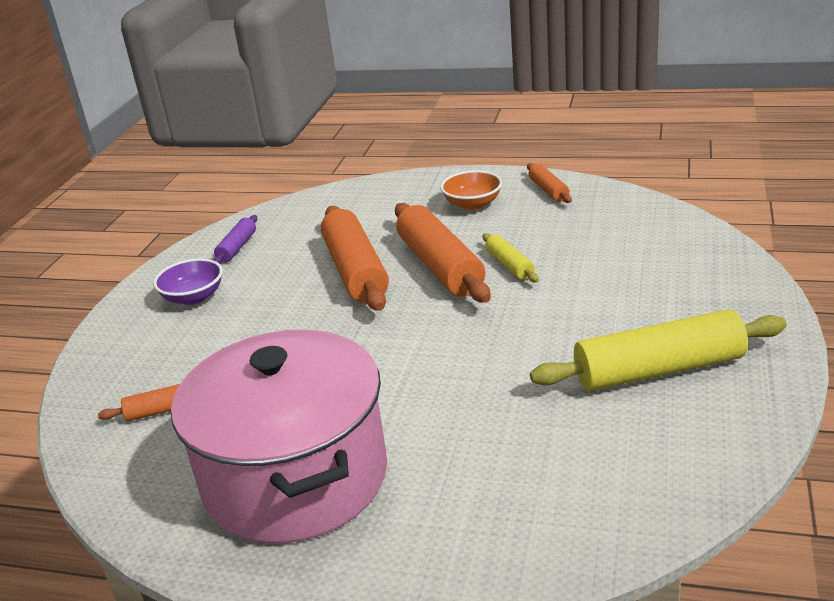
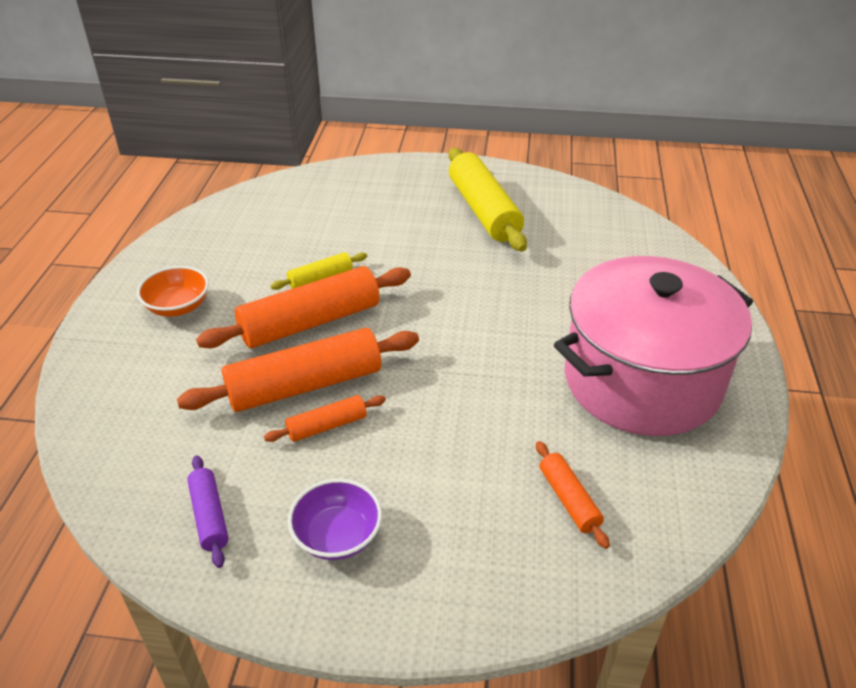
camera: 100 degrees left, 10 degrees up
purple rolling pin [213,215,257,264] -> purple rolling pin turned 60 degrees clockwise [187,455,229,568]
orange rolling pin [527,163,572,203] -> orange rolling pin moved to [264,395,386,442]

